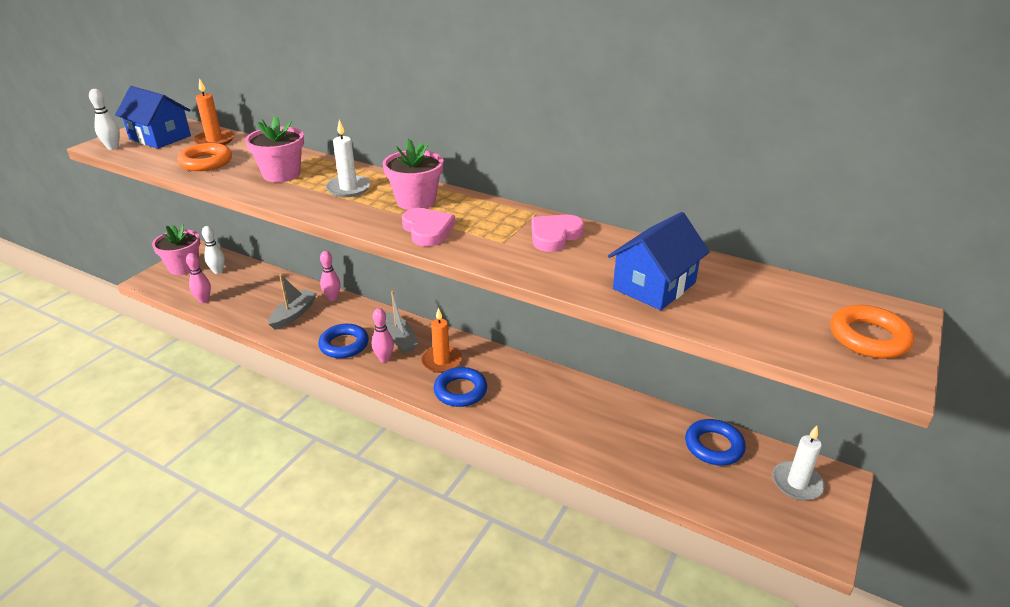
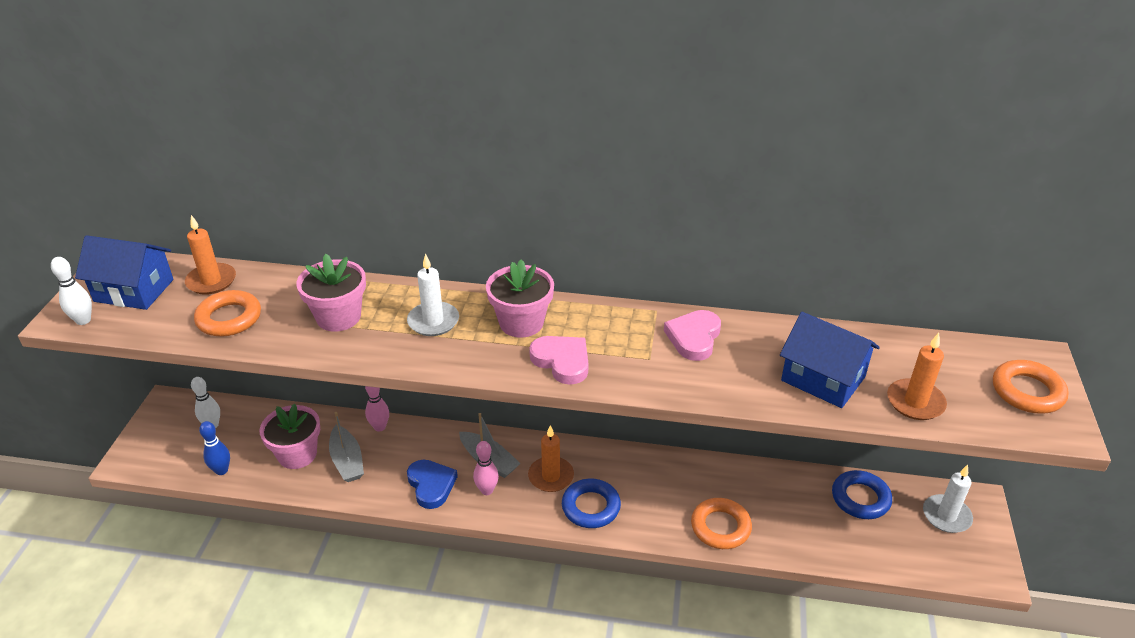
camera: 20 degrees left, 5 degrees up
pink flower pot [152,225,200,275] -> pink flower pot moved to [260,403,320,469]
pink bowling pin [186,253,211,303] -> blue bowling pin [199,421,230,475]
grey boat [268,274,317,330] -> grey boat turned 150 degrees clockwise [329,412,364,482]
blue ring [318,324,369,358] -> blue heart [407,460,458,509]
blue house [608,212,710,310] -> blue house turned 75 degrees counterclockwise [780,312,880,408]
none -> orange ring [691,498,752,549]
none -> orange candle [887,333,947,420]

